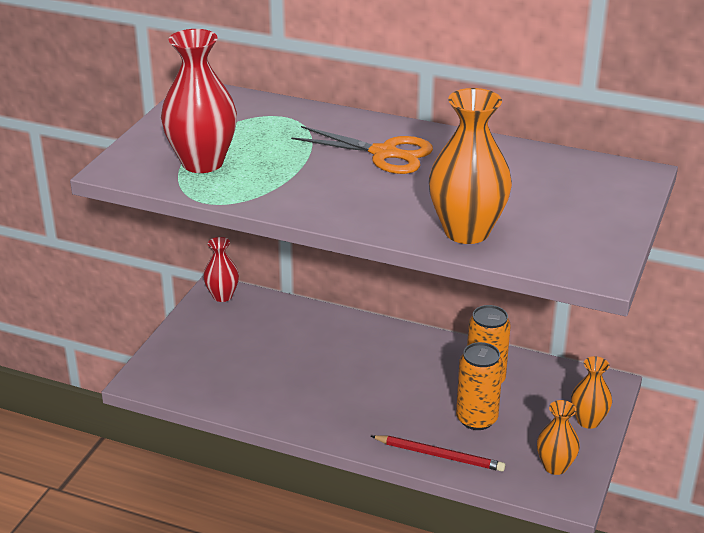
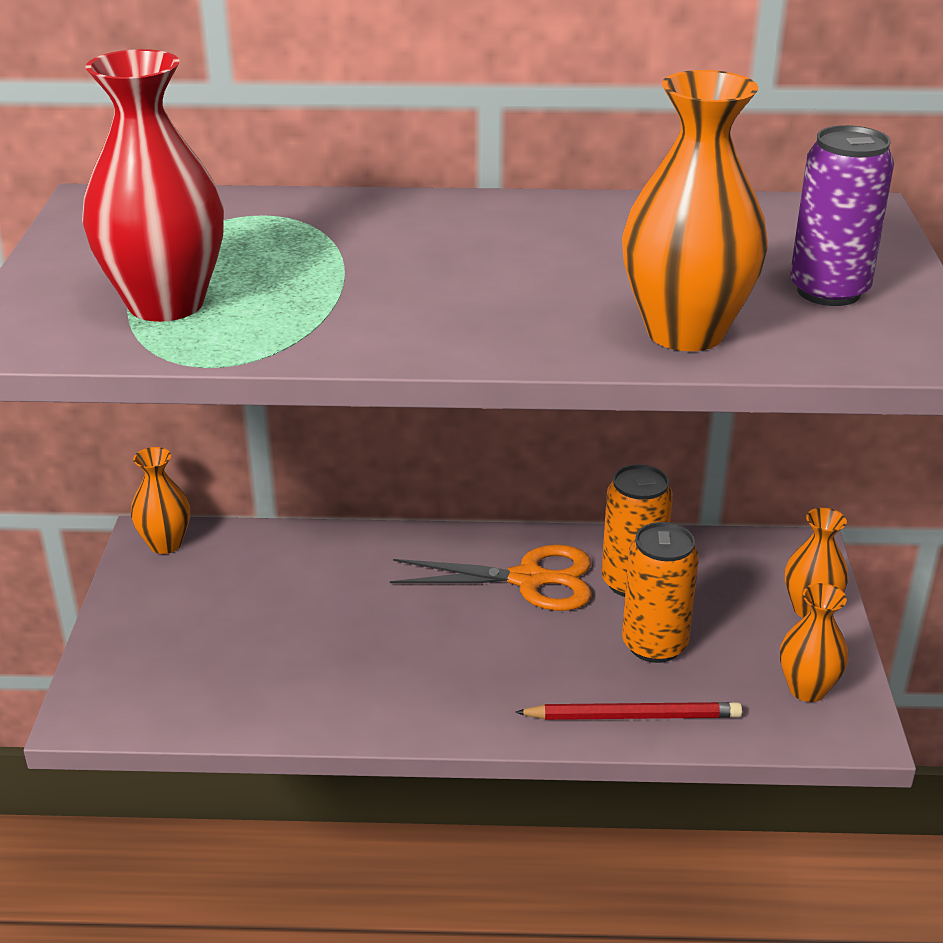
camera: 20 degrees left, 0 degrees up
red vase [203,237,239,302] -> orange vase [131,447,190,554]
orange scissors [291,126,433,174] -> orange scissors moved to [390,545,592,611]
none -> purple can [790,125,894,306]

